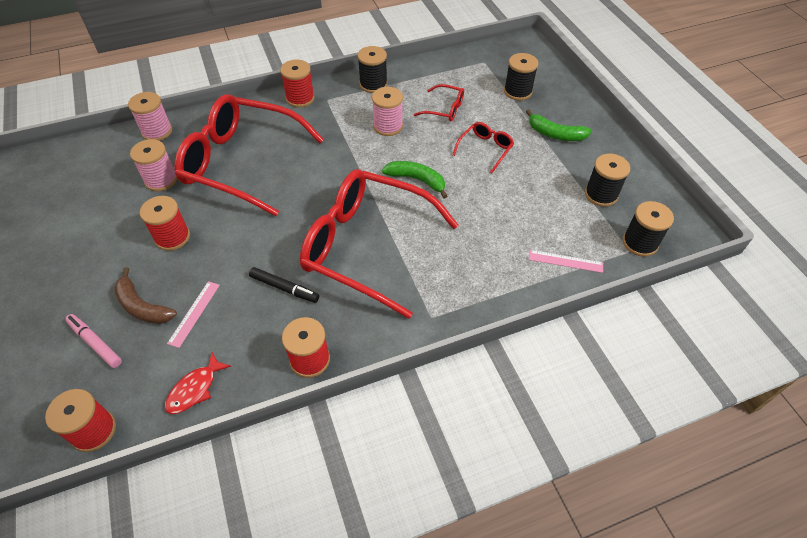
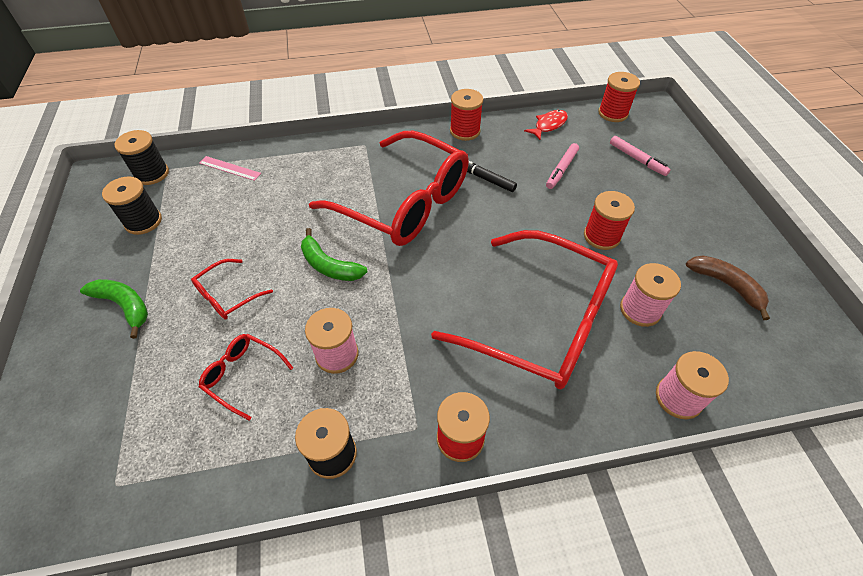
camera: 170 degrees left, 0 degrees up
brown banana [114,267,177,324] -> brown banana moved to [686,255,770,320]
pink ruler [167,281,220,348] -> pink marker [546,143,579,189]
black spool [504,53,539,100] -> none

